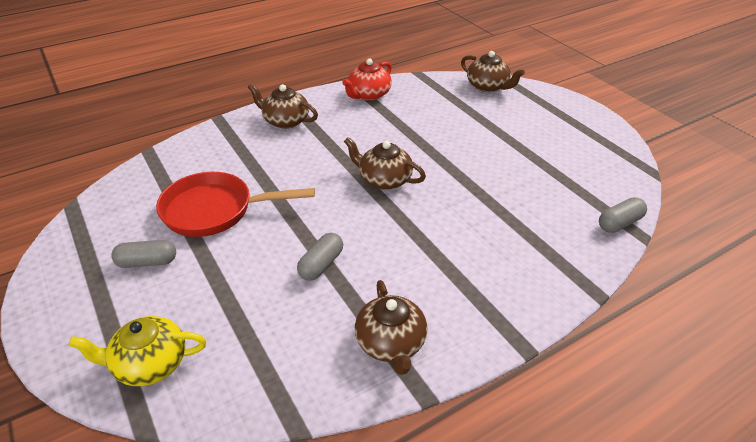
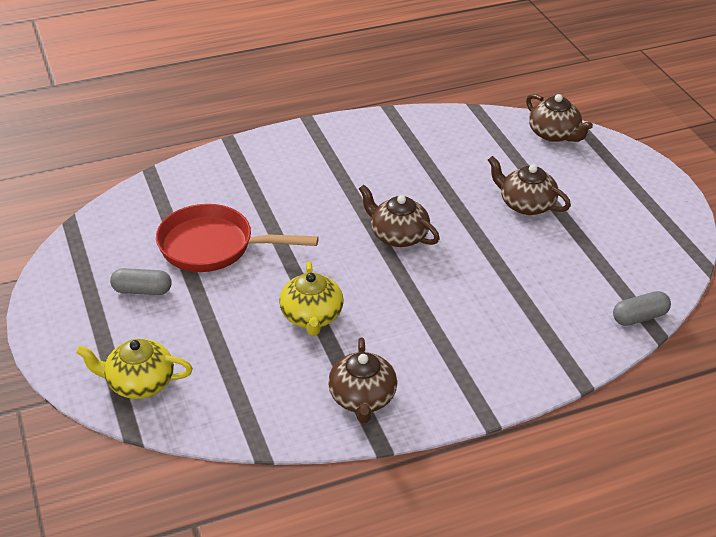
camera: 10 degrees right, 0 degrees up
brown teapot [248,84,318,129] -> brown teapot moved to [488,156,571,215]
grey capsule [297,233,343,281] -> yellow teapot [279,261,343,336]
red teapot [342,58,392,100] -> none

